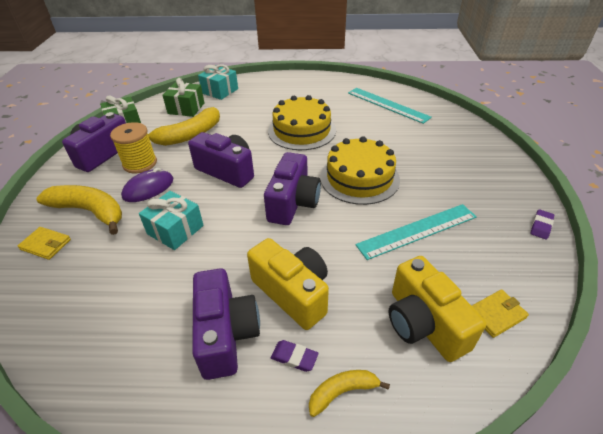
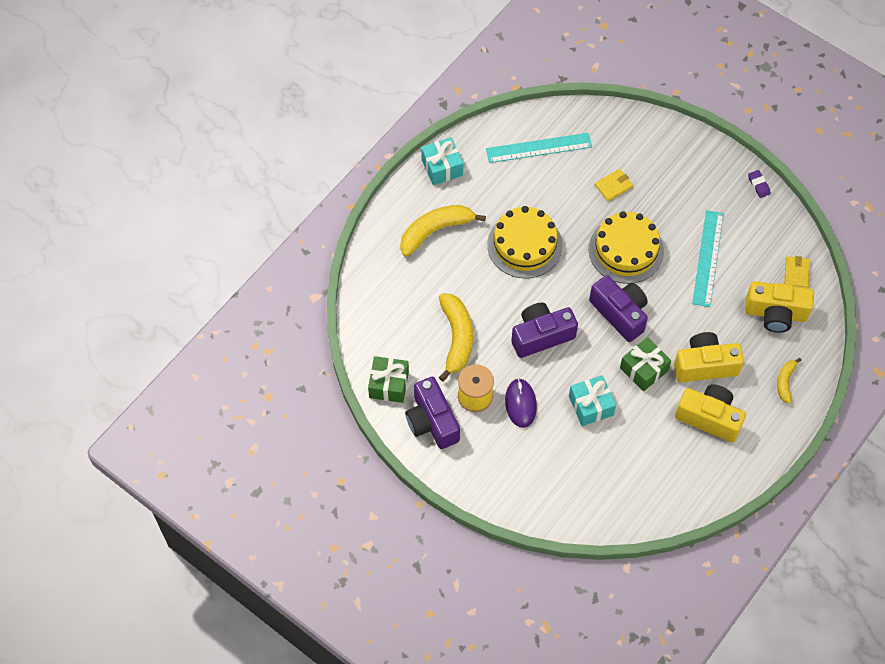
camera: 55 degrees left, 20 degrees up
yellow wallet [18,227,71,260] -> yellow wallet moved to [595,169,633,201]
yellow banana [36,185,122,235] -> yellow banana moved to [400,205,486,257]
green gift [162,78,204,117] -> green gift moved to [620,337,671,392]
purple camera [192,268,260,380] -> yellow camera [675,384,746,443]
turquoise gift [198,64,238,100] -> turquoise gift moved to [421,137,463,185]
purple eraser [271,340,318,372] -> none

